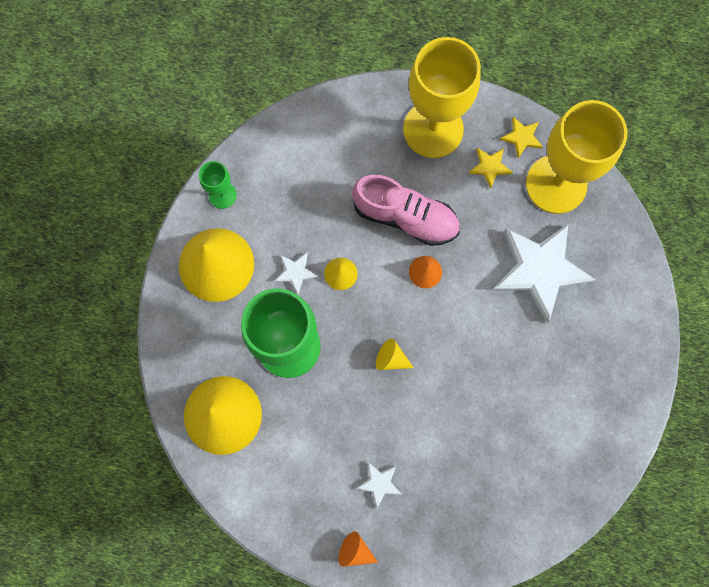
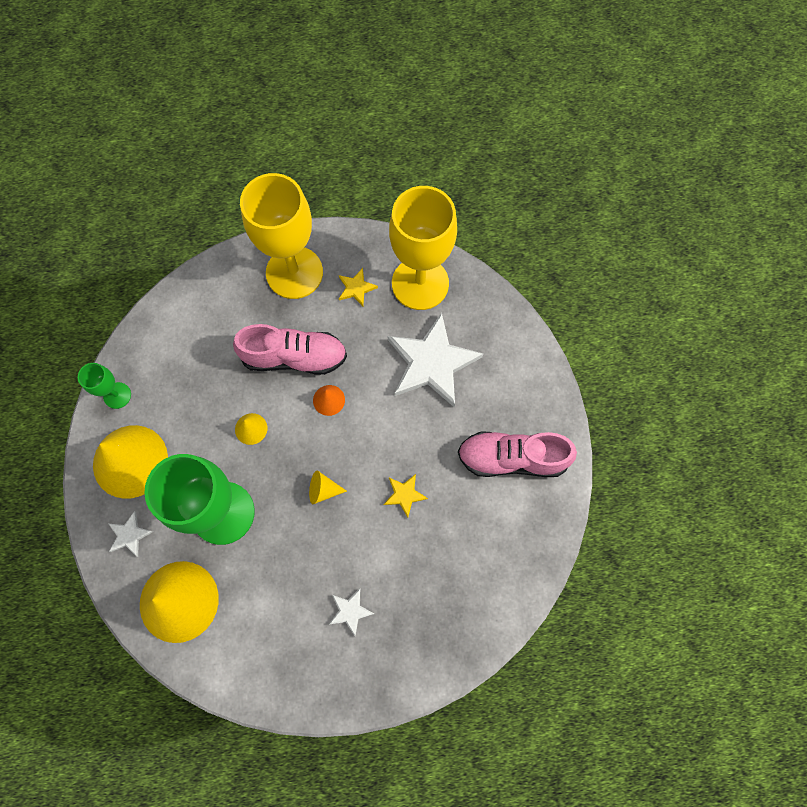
camera: 20 degrees left, 5 degrees down
white star [274,252,319,295] -> white star moved to [109,511,153,557]
orange cone [338,532,378,567] -> none
yellow star [500,117,543,158] -> yellow star moved to [384,474,428,517]
none -> pink shoe [458,431,577,477]

